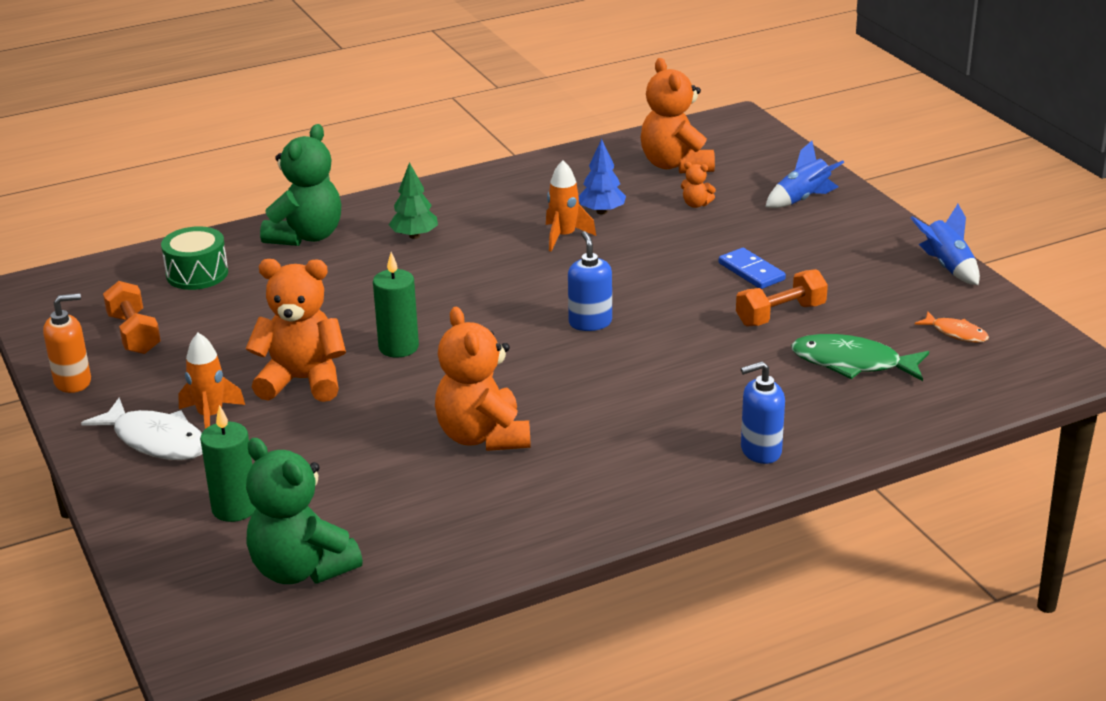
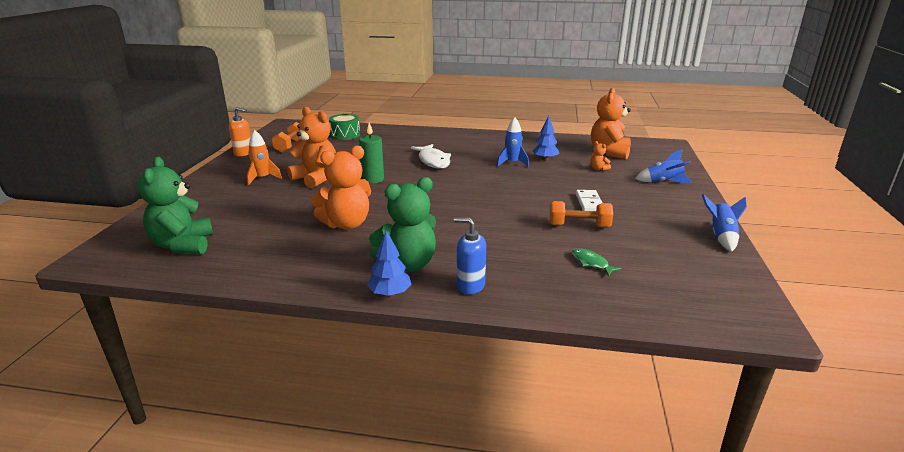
camera: 35 degrees right, 5 degrees down
white fish [81,398,203,460] -> white fish moved to [411,144,451,168]
green candle [200,405,256,522] -> none
green teddy bear [260,124,341,246] -> green teddy bear moved to [369,177,436,271]
green tree [389,162,438,239] -> none
orange teddy bear [435,307,531,451] -> orange teddy bear turned 135 degrees counterclockwise [311,146,371,230]
orange rocket [546,161,596,251] -> blue rocket [497,117,529,167]
blue soap dispenser [568,231,612,331] -> none
blue domino [719,248,786,289] -> white domino [576,190,602,211]
green fish [791,334,929,381] -> green fish [572,248,622,277], size x0.56
orange fish [915,312,989,343] -> none
none -> blue tree [367,230,412,297]

